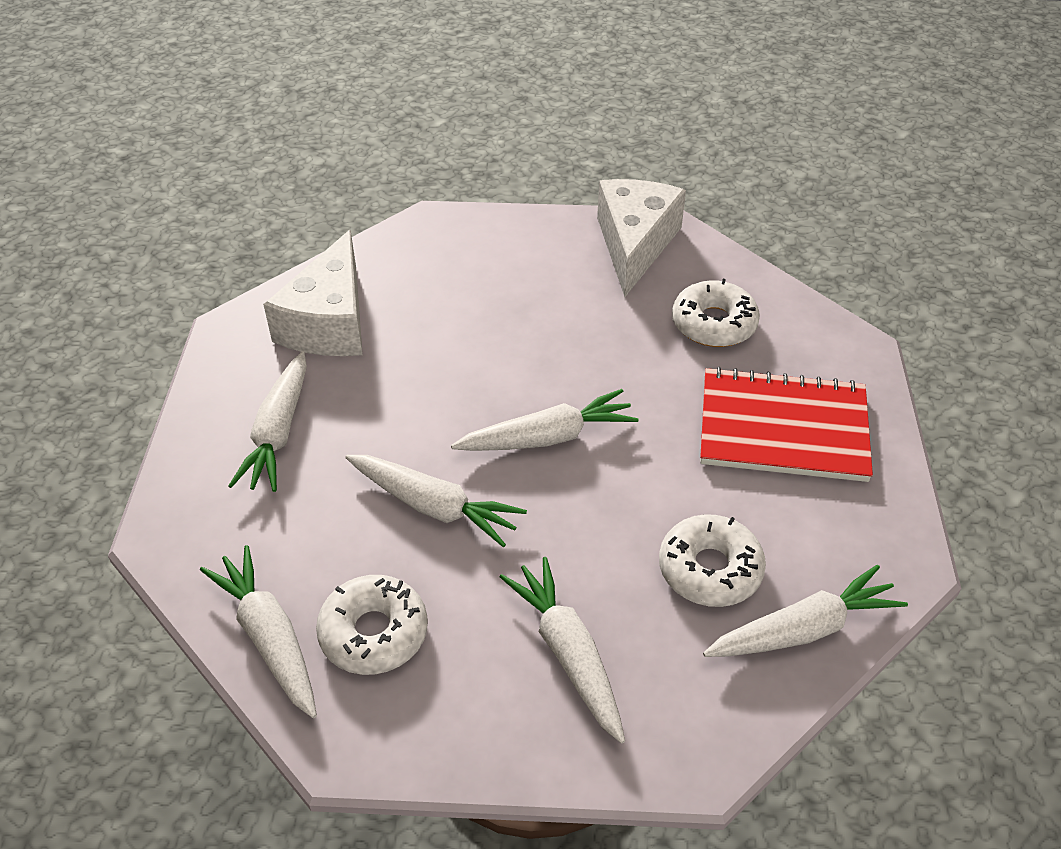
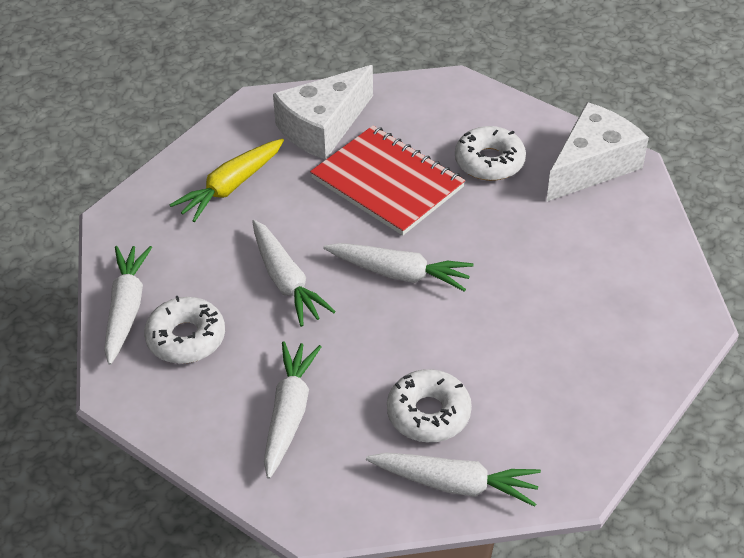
camera: 35 degrees right, 0 degrees up
white carrot [228,351,307,492] -> yellow carrot [170,138,284,222]
white donut [672,279,760,347] -> white donut moved to [455,126,526,181]
red notebook [700,367,873,482] -> red notebook moved to [310,126,465,236]

